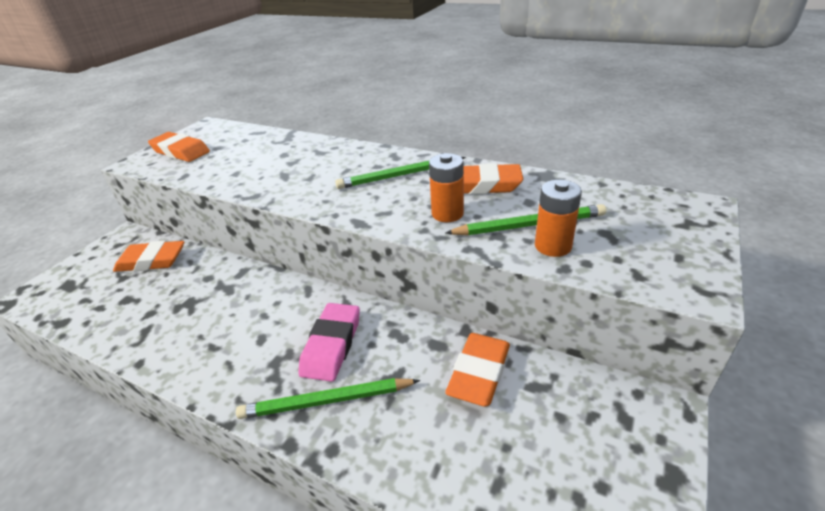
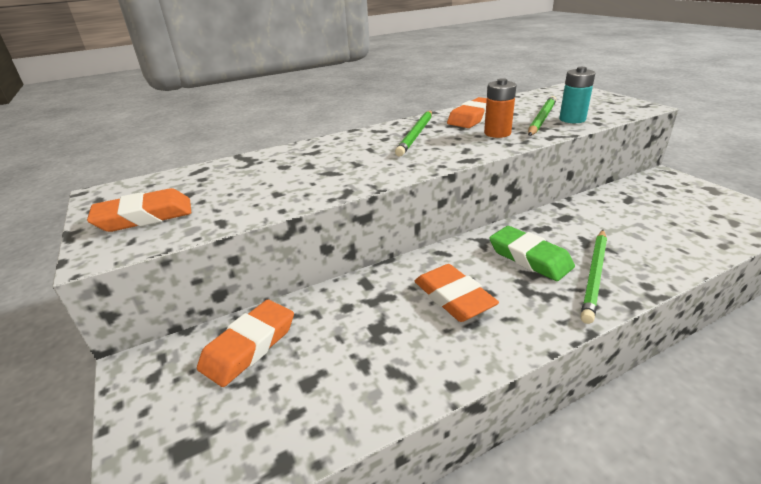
camera: 55 degrees left, 5 degrees down
pink eraser [298,303,360,382] -> green eraser [489,226,575,281]
orange eraser [445,333,510,407] -> orange eraser moved to [414,264,499,322]
orange battery [535,180,582,257] -> turquoise battery [559,67,595,123]

